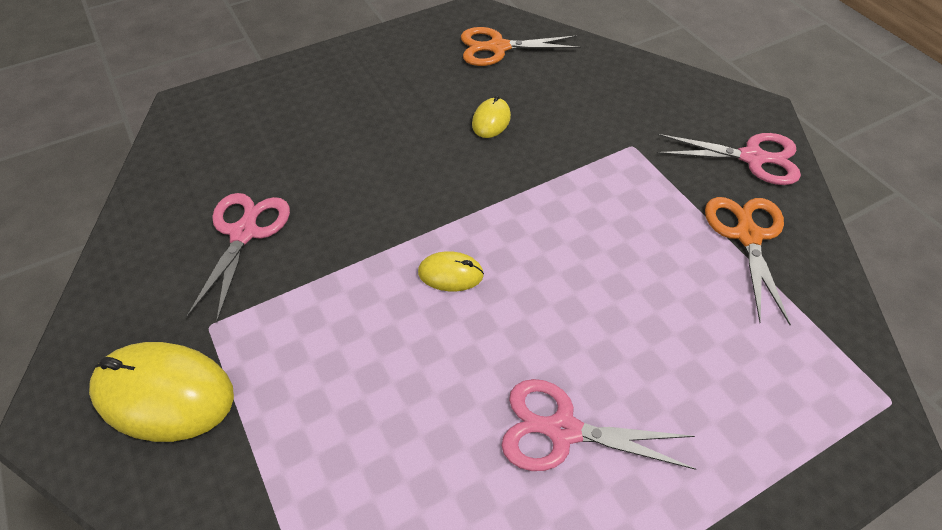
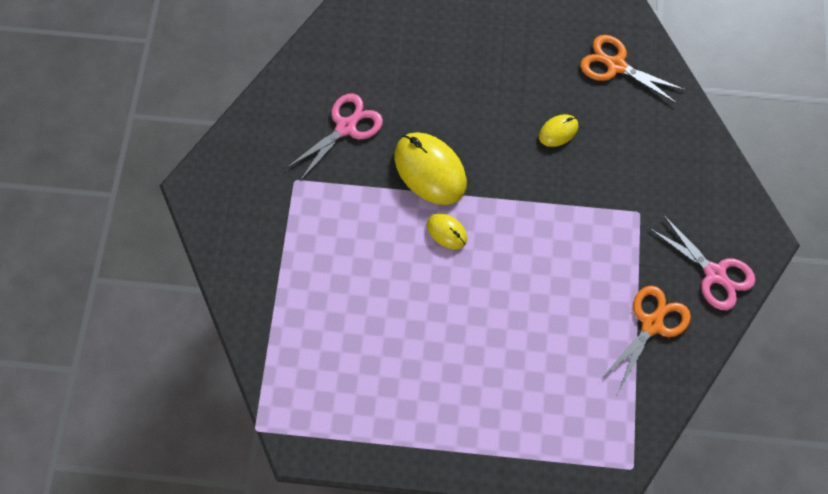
camera: 35 degrees right, 15 degrees up
yellow mouse [89,342,234,442] -> yellow mouse moved to [394,132,467,205]
pink scissors [501,379,696,471] -> none

